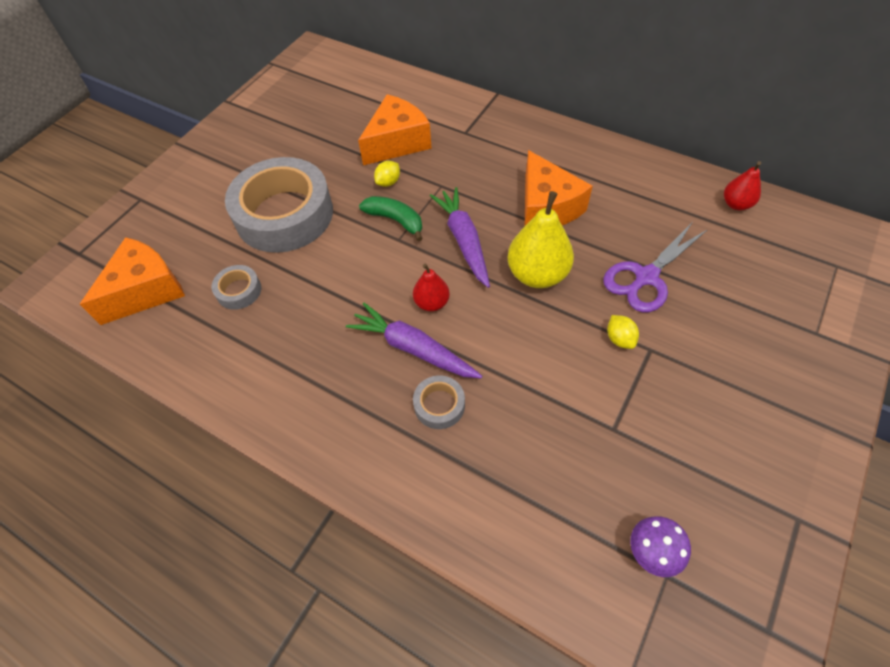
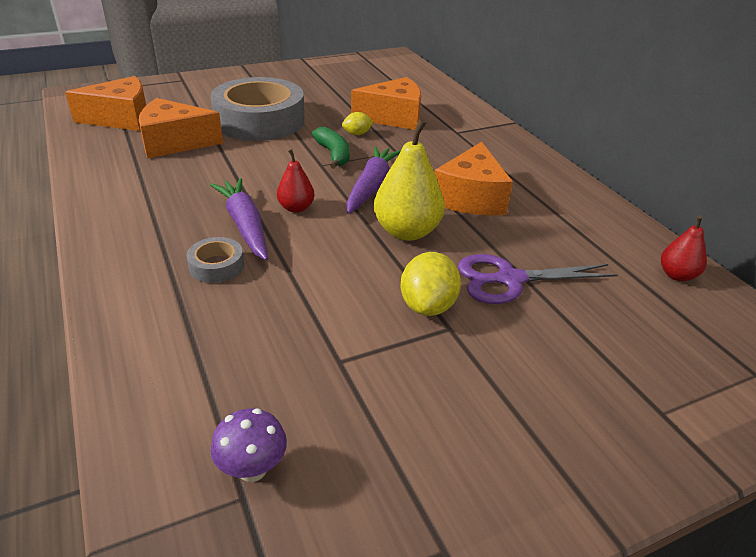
camera: 30 degrees right, 20 degrees down
grey tape [212,265,261,310] -> orange cheese [139,98,223,158]
yellow lemon [607,315,639,349] -> yellow lemon [401,252,461,316], size x1.73

